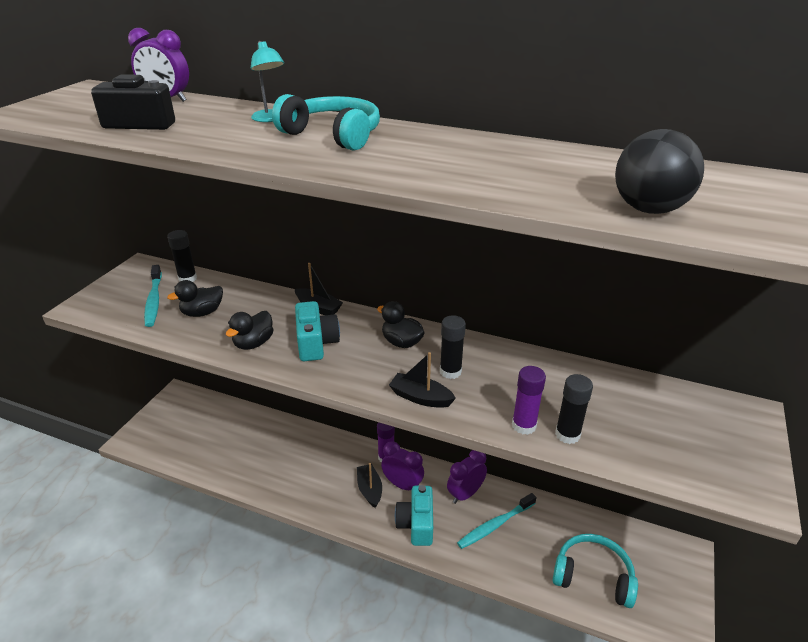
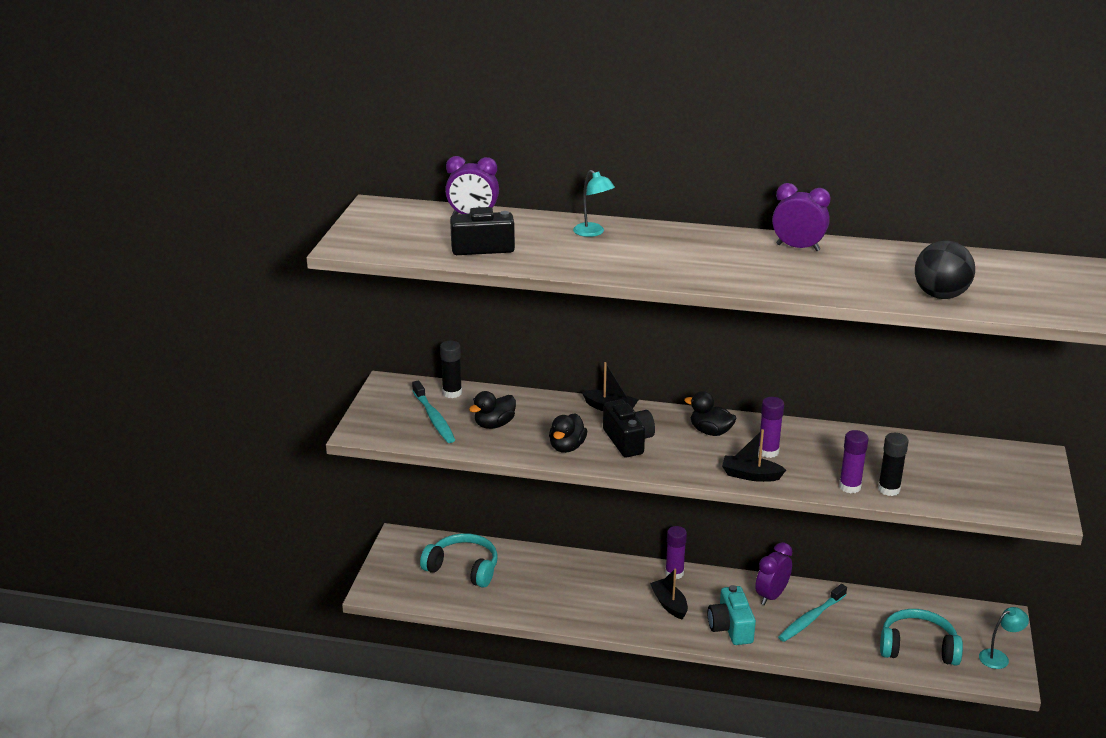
camera: 10 degrees left, 5 degrees down
turquoise headphones [272,94,380,151] -> turquoise headphones moved to [420,533,498,588]
turquoise camera [295,301,340,361] -> black camera [603,399,655,457]
purple clock [381,441,424,490] -> purple clock moved to [772,183,831,251]
black glue stick [440,315,466,379] -> purple glue stick [758,397,784,458]
none -> turquoise lamp [979,607,1029,669]

